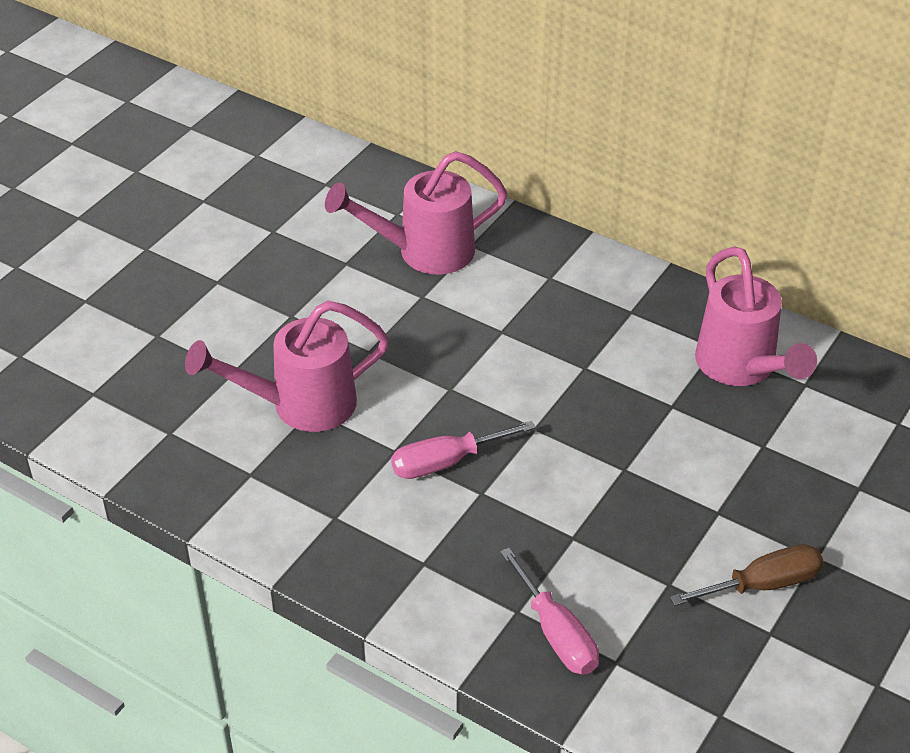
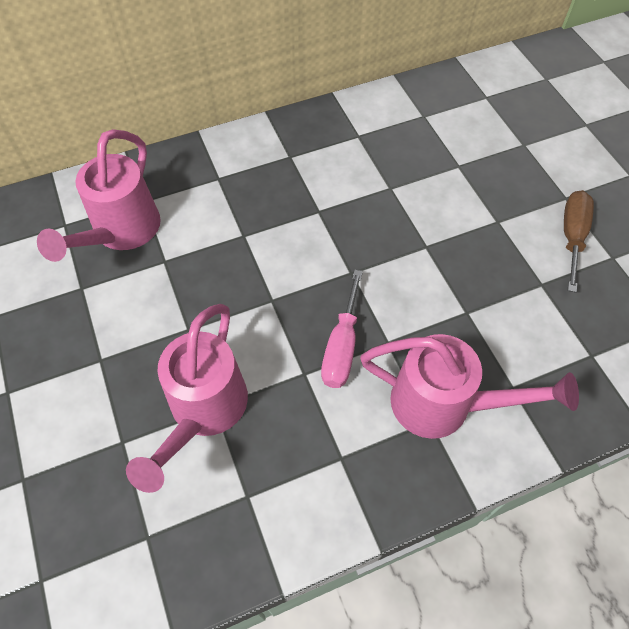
camera: 55 degrees left, 15 degrees up
pink screwdriver [500,548,599,675] -> none
pink watering can [695,246,817,386] -> pink watering can moved to [360,334,579,439]

